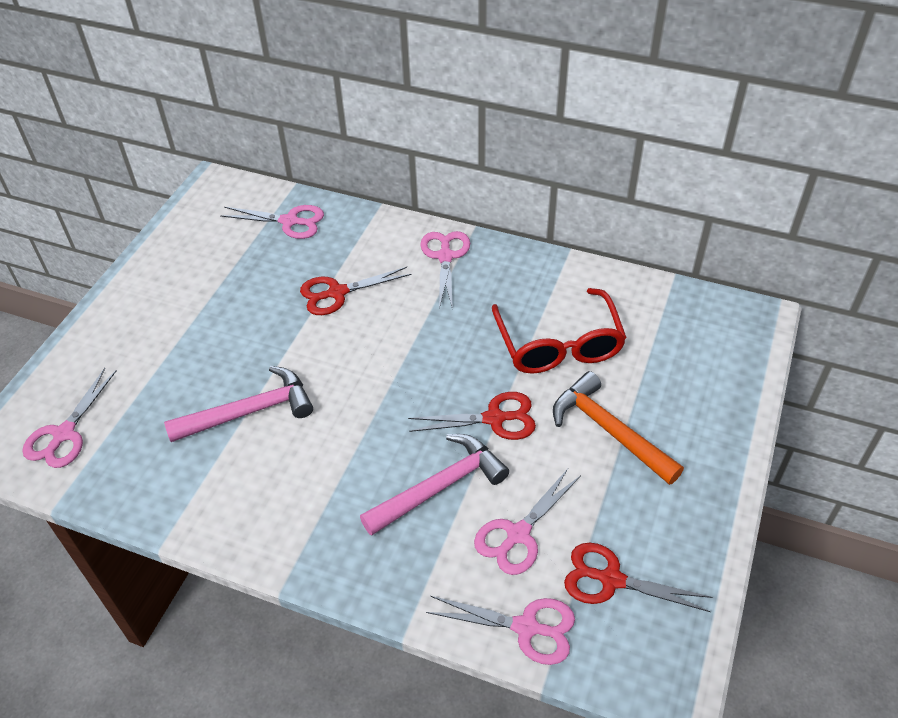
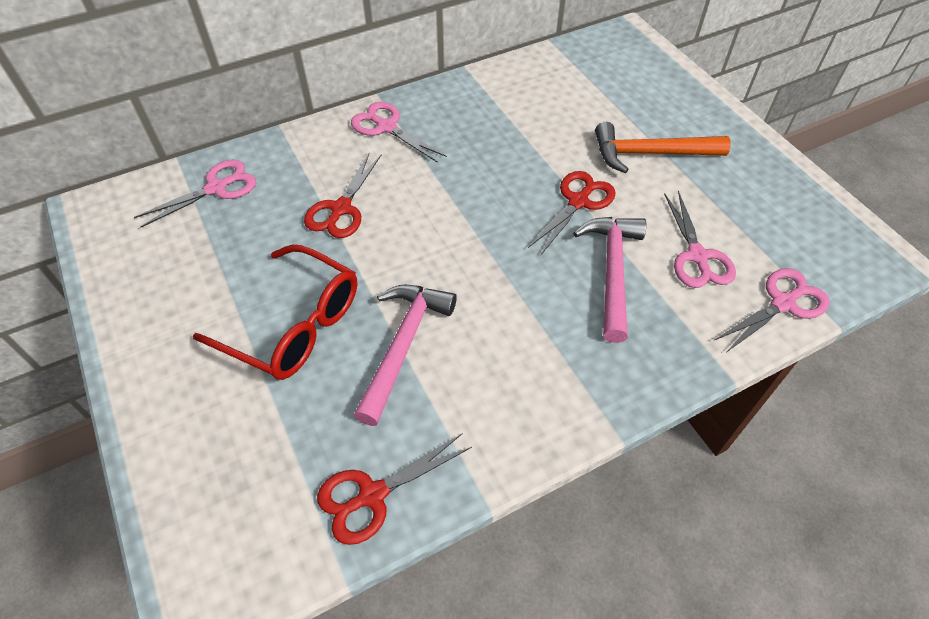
camera: 50 degrees left, 5 degrees up
pink scissors [22,368,117,468] -> none
red glasses [492,288,627,374] -> red glasses moved to [193,245,357,380]
red scissors [564,543,712,612] -> red scissors moved to [317,433,472,545]

